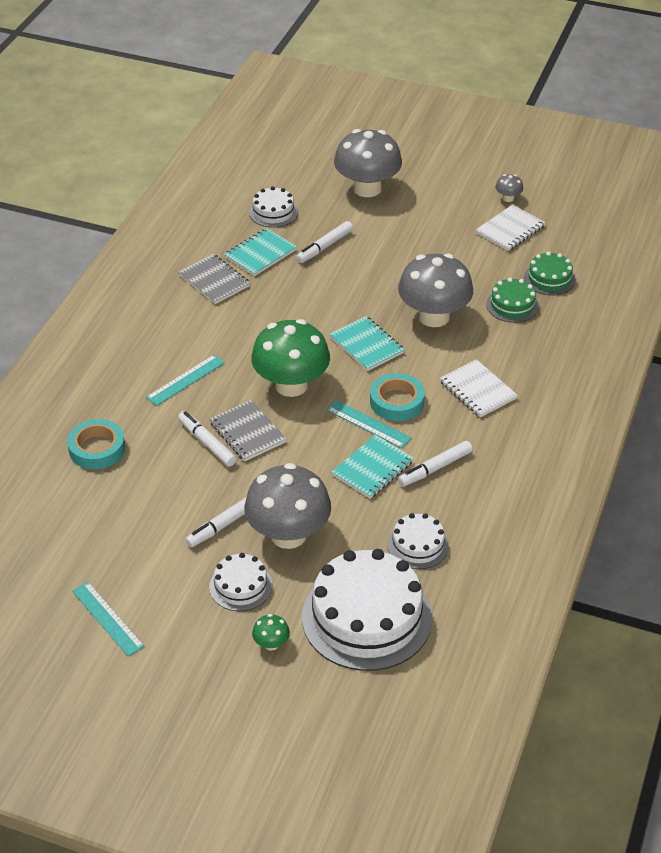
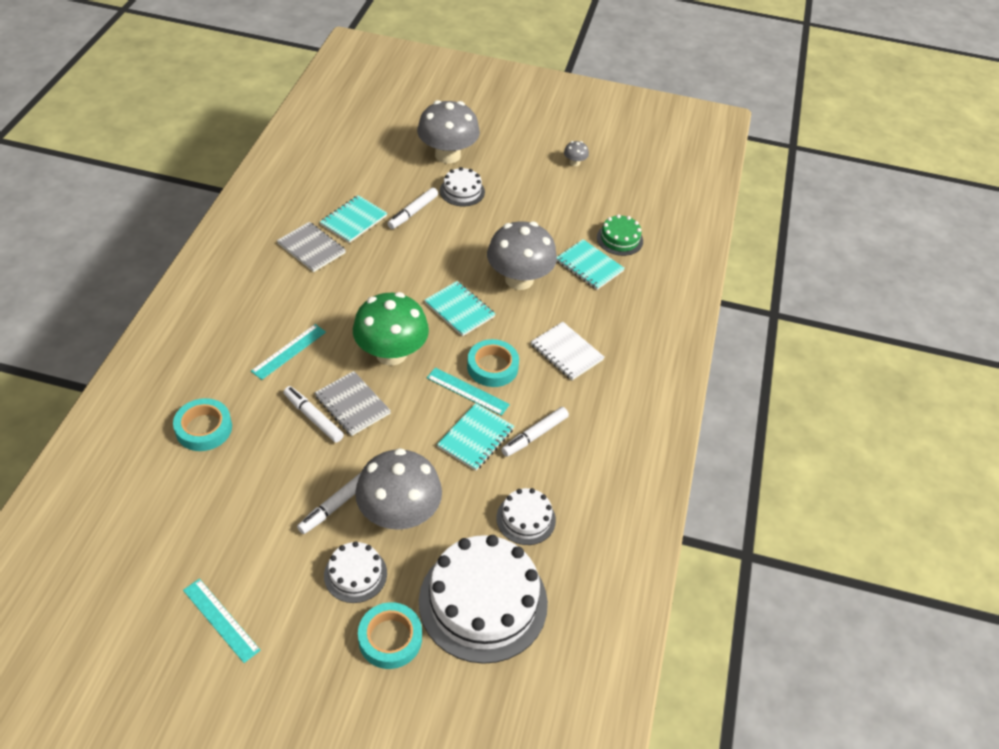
camera: 10 degrees left, 5 degrees up
white cake [249,186,298,227] -> white cake moved to [440,167,485,206]
green mushroom [252,614,290,651] -> turquoise tape [358,602,422,669]
white notebook [476,205,546,251] -> none
green cake [486,278,539,323] -> turquoise notebook [557,239,625,290]

